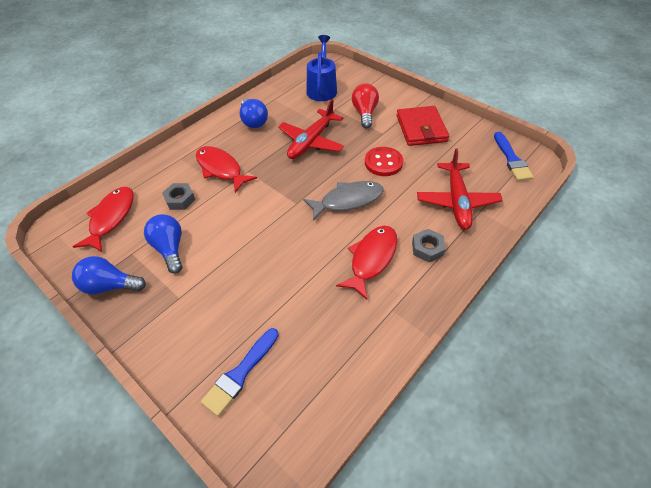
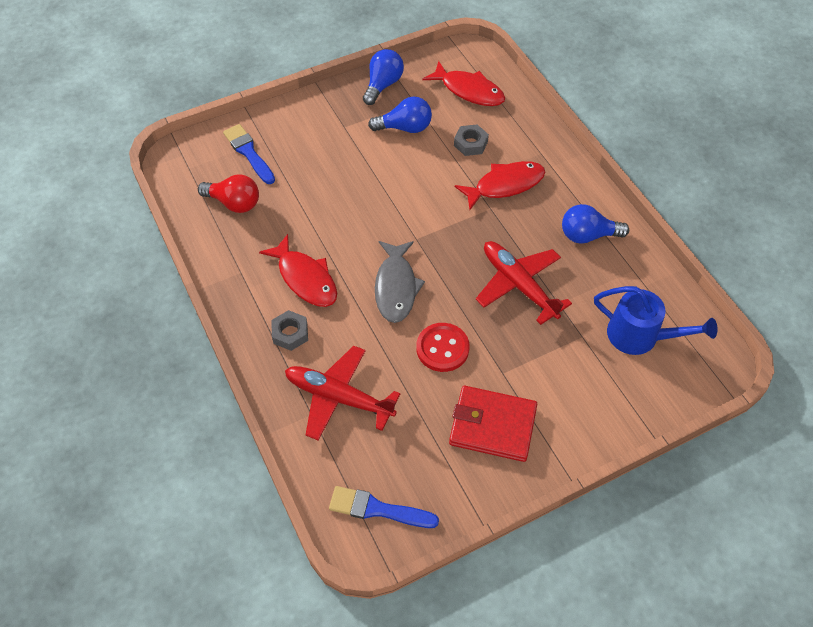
camera: 110 degrees right, 5 degrees up
red light bulb [352,83,379,128] -> red light bulb moved to [198,174,259,213]

